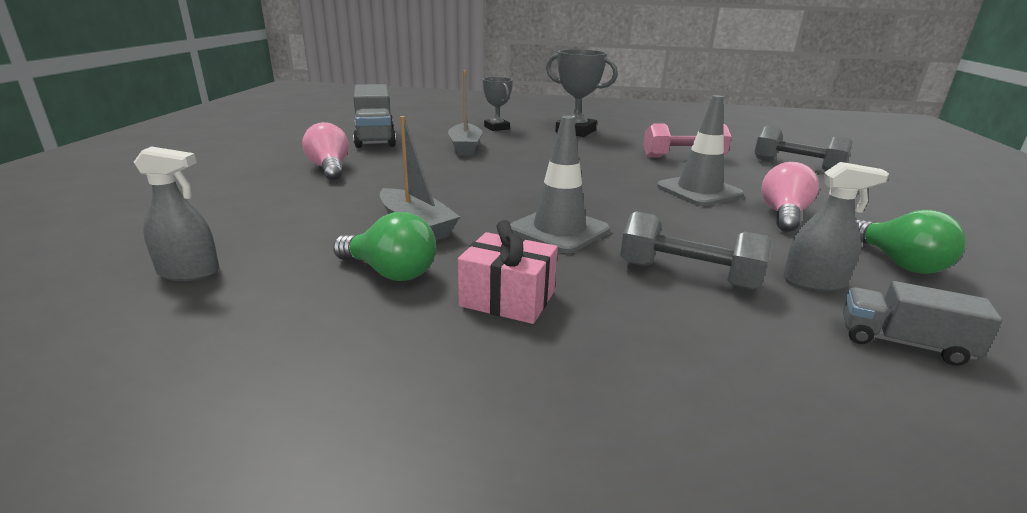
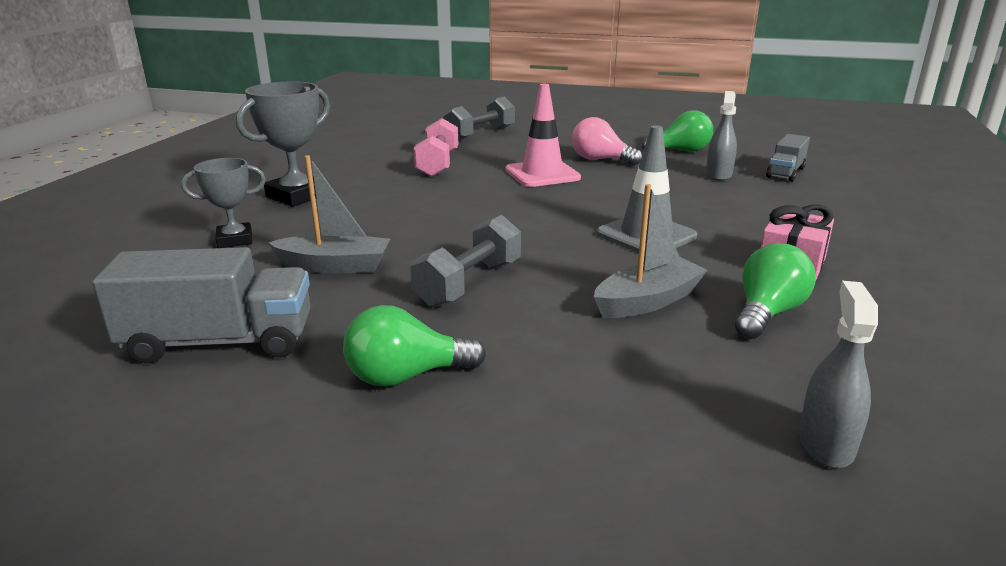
camera: 80 degrees left, 0 degrees up
pink light bulb [302,122,349,180] -> green light bulb [343,305,486,387]
grey dumbbell [620,212,772,290] -> grey dumbbell moved to [410,215,521,307]
grey traffic cone [657,95,744,206] -> pink traffic cone [505,84,581,187]

